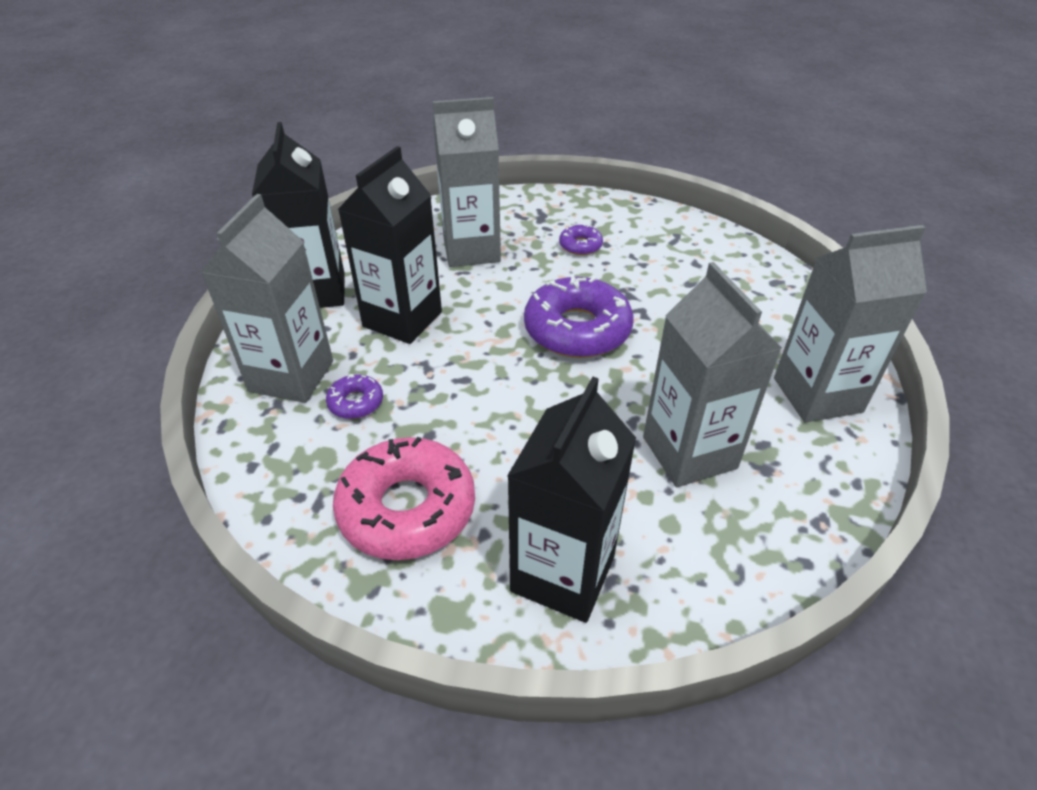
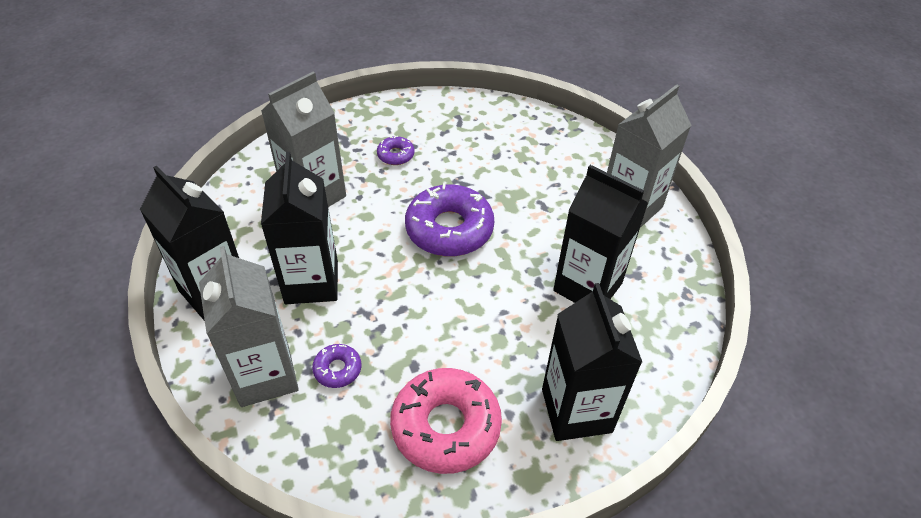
camera: 35 degrees left, 5 degrees up
grey carton [643,262,782,487] -> black carton [553,165,648,303]

